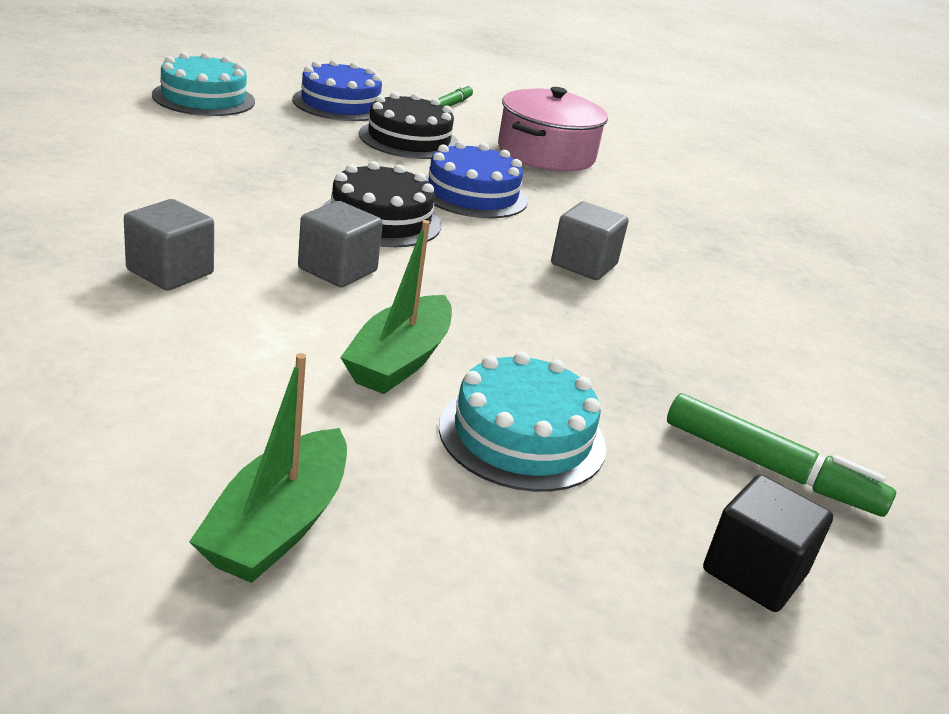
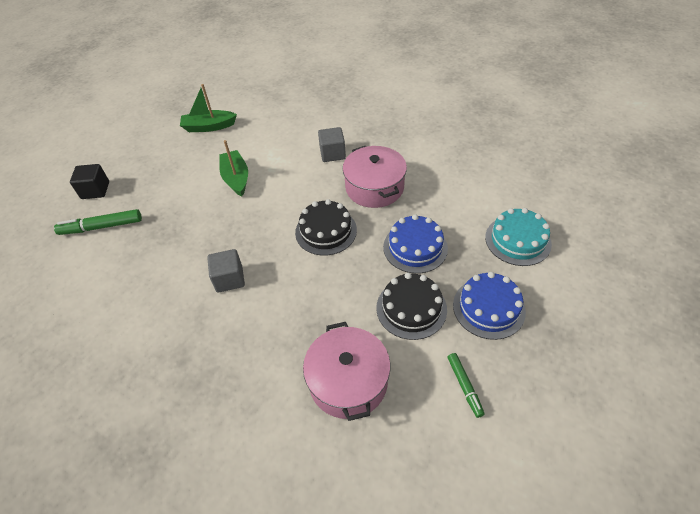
camera: 145 degrees right, 20 degrees up
green boat [189,353,347,583] -> green boat turned 75 degrees counterclockwise [180,84,237,132]
grey cube [298,201,383,287] -> none
blue cake [425,141,528,218] -> blue cake moved to [383,214,448,274]
turquoise cake [439,351,606,492] -> none
none -> pink pot [343,146,407,208]

